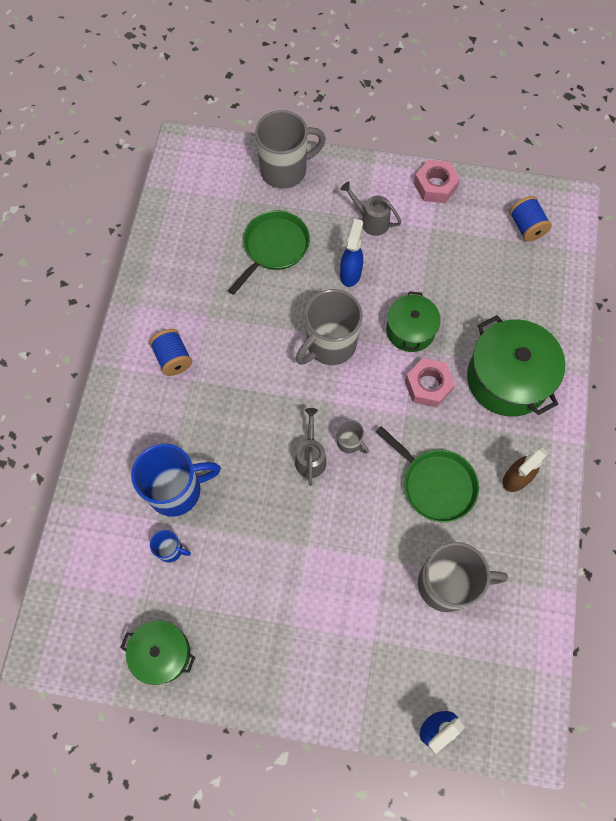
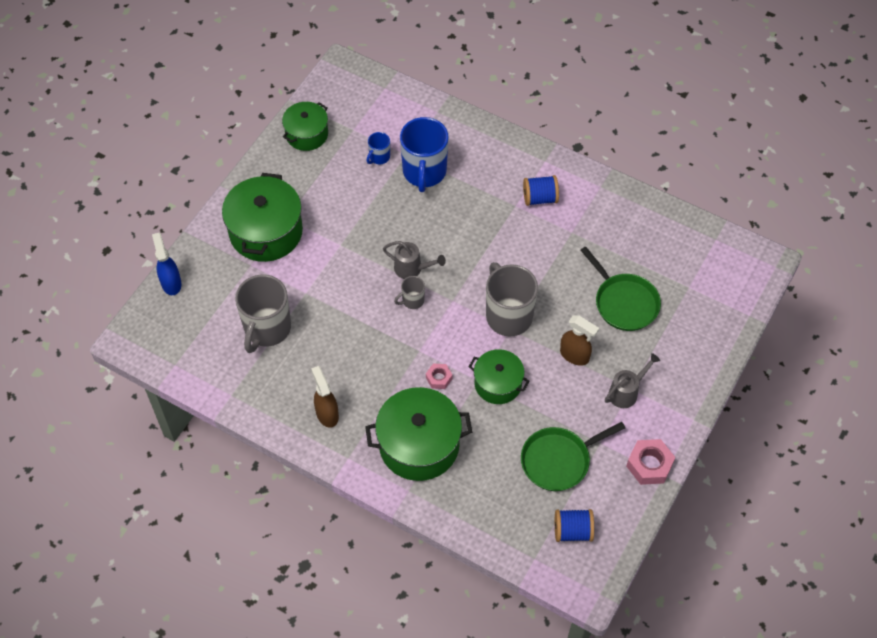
camera: 110 degrees right, 10 degrees down
grey mug [255,110,326,189] -> none
blue spray bottle [340,219,363,287] -> brown spray bottle [560,315,599,366]
green pan [376,426,479,522] -> green pan moved to [521,422,625,491]
pink nut [405,358,455,407] -> pink nut [426,364,453,389], size x0.59
none -> green pot [222,173,303,262]

